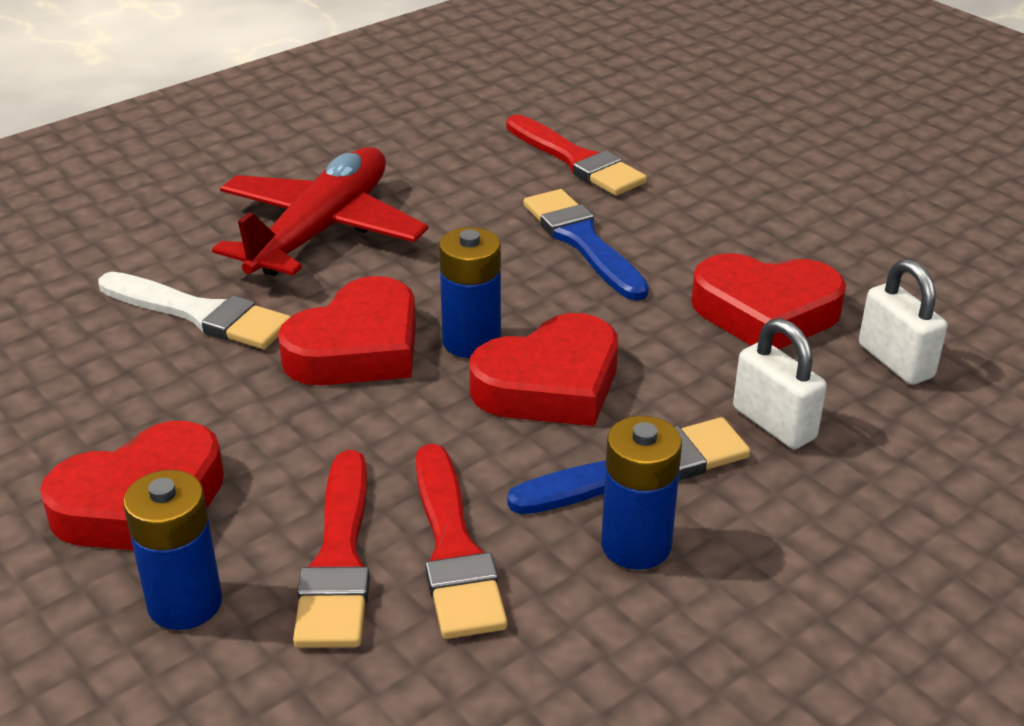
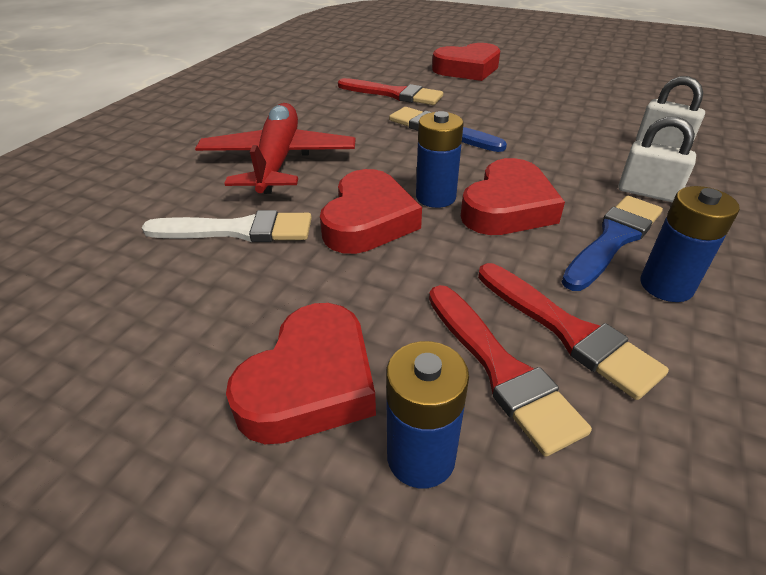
camera: 25 degrees left, 5 degrees up
red heart [691,253,846,349] -> red heart moved to [432,43,501,81]

